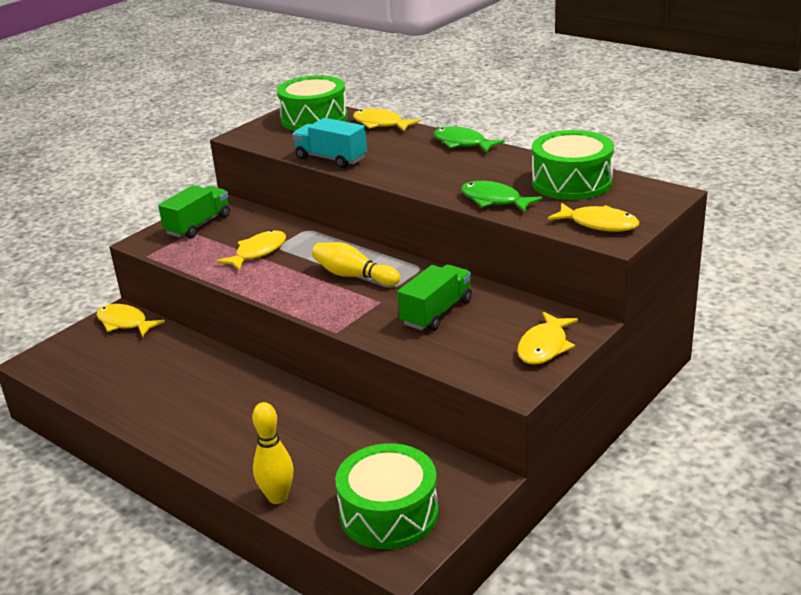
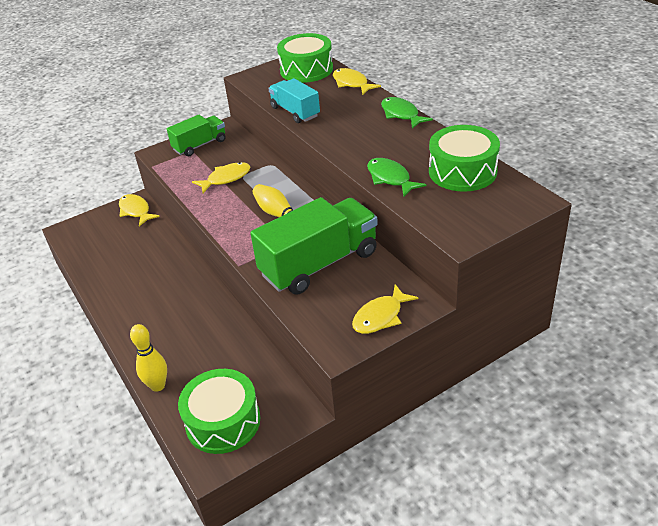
camera: 20 degrees right, 10 degrees up
green truck [398,265,472,331] -> green truck [250,197,378,294], size x1.76
yellow fish [548,203,639,232] -> none

